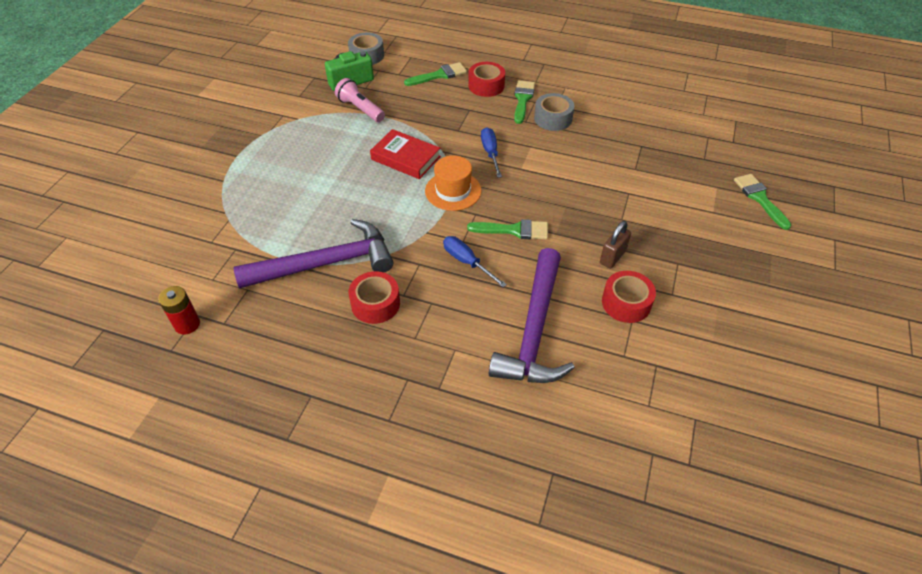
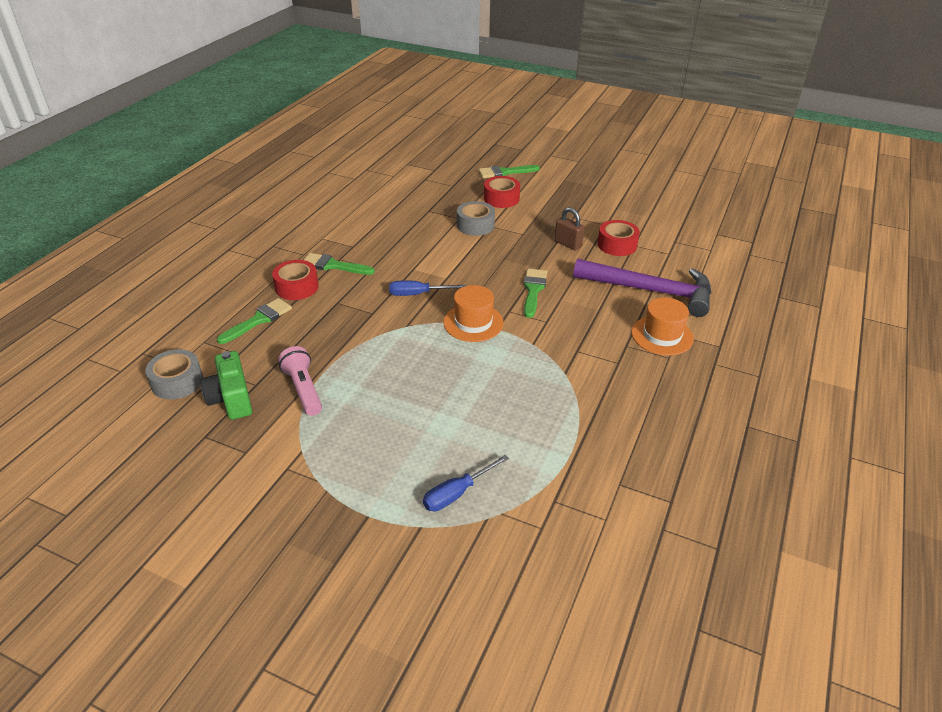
camera: 85 degrees left, 10 degrees down
red battery [158,286,200,335] -> none
purple hammer [234,219,393,289] -> none
pink flashlight [335,78,385,122] -> pink flashlight turned 105 degrees clockwise [278,346,322,416]
red tape [348,271,400,324] -> red tape moved to [484,176,520,208]
red book [370,129,441,179] -> none
green brush [404,62,467,86] -> green brush turned 60 degrees clockwise [217,298,292,344]
blue screwdriver [443,236,507,287] -> blue screwdriver moved to [423,455,509,511]
grey tape [534,93,574,131] -> grey tape moved to [457,201,495,236]
none -> orange hat [631,297,694,356]

